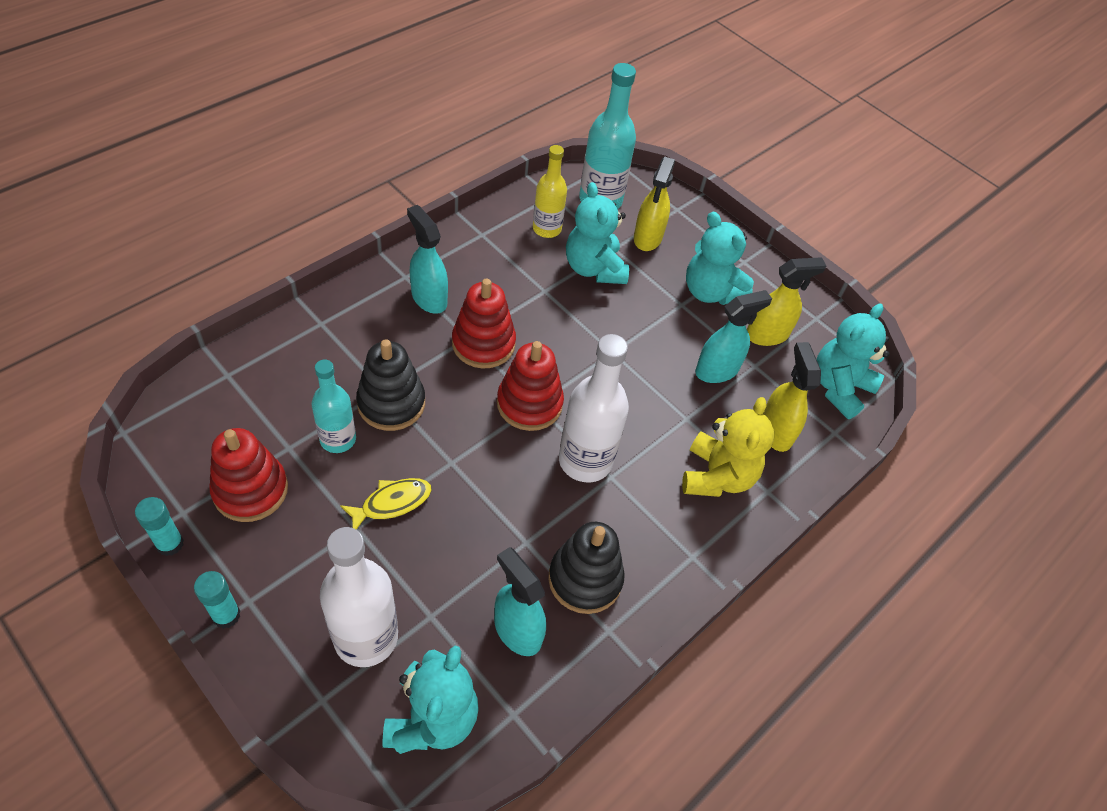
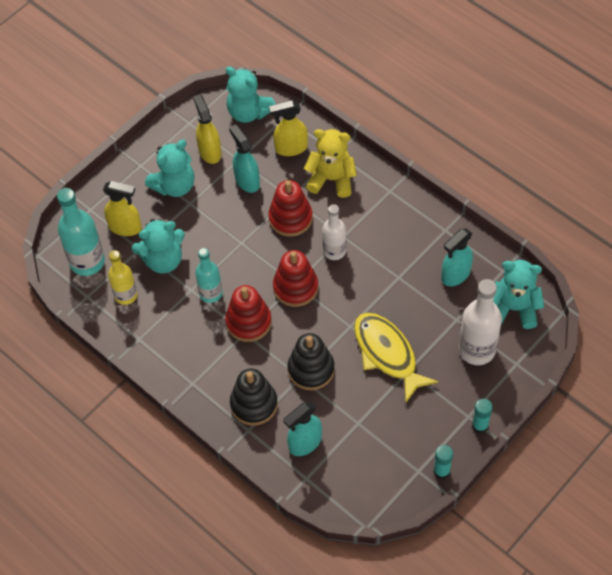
camera: 85 degrees left, 5 degrees up
red stacking toy [209,428,288,522] -> red stacking toy moved to [268,180,313,237]
turquoise bottle [311,360,356,453] -> turquoise bottle moved to [195,248,223,303]
yellow fish [340,478,432,530] -> yellow fish [354,313,438,402], size x1.83
turquoise spray bottle [407,205,448,314] -> turquoise spray bottle moved to [284,401,322,456]
black stacking toy [548,522,625,614] -> black stacking toy moved to [230,369,278,426]
white bottle [559,334,629,482] -> white bottle [322,204,346,260], size x0.64

